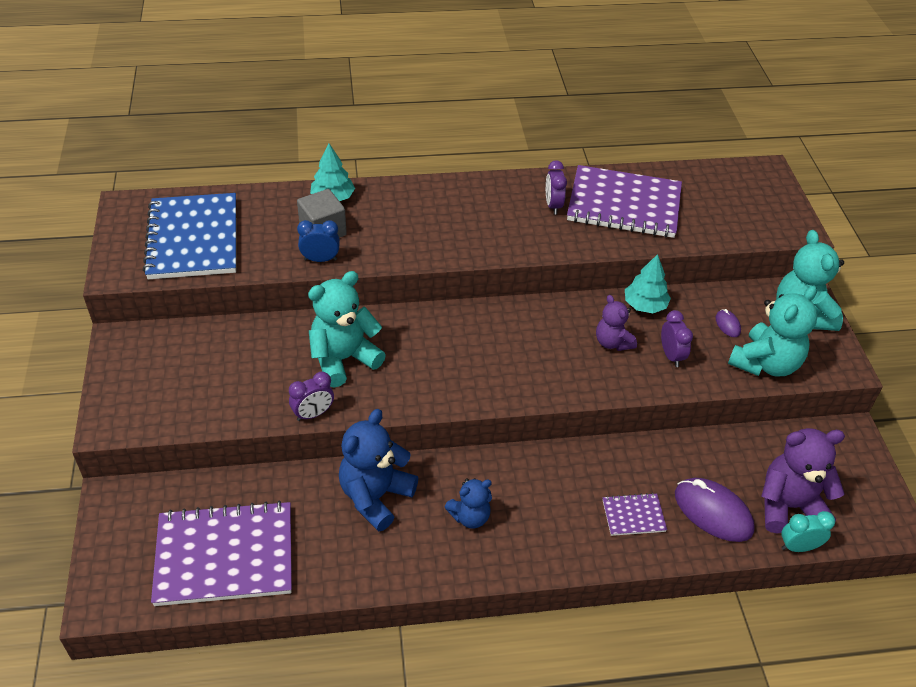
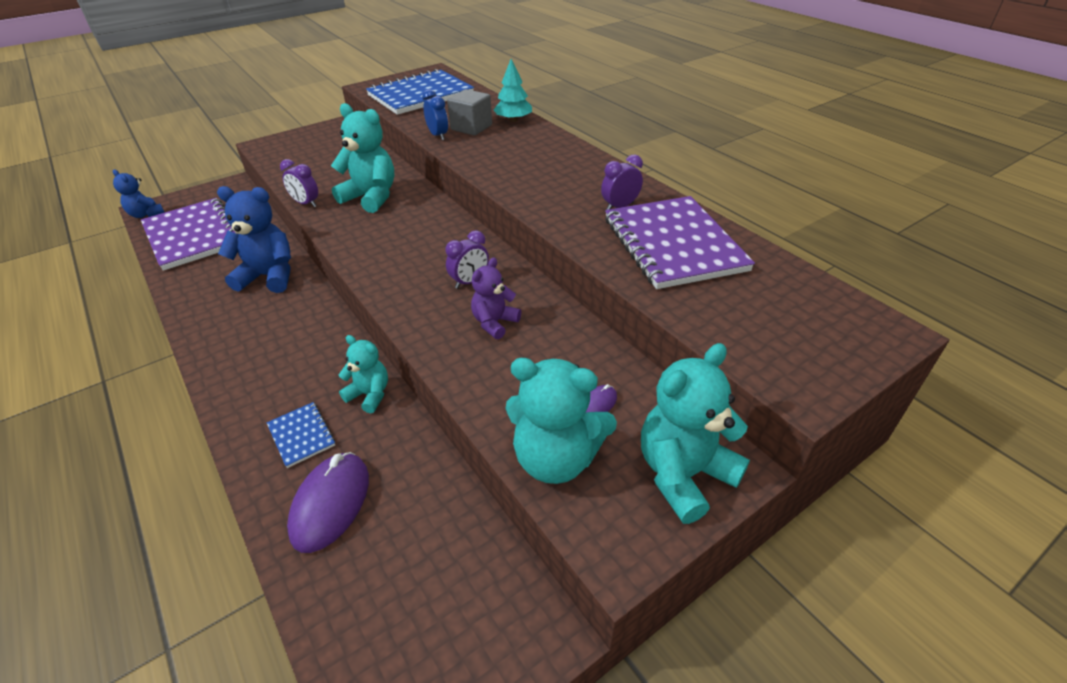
camera: 65 degrees right, 5 degrees down
blue teddy bear [444,478,492,528] -> blue teddy bear moved to [113,170,165,218]
purple notebook [603,493,667,536] -> blue notebook [267,402,335,468]
turquoise tree [625,254,671,313] -> none
purple clock [661,310,693,367] -> purple clock moved to [445,230,489,289]
purple teddy bear [761,428,845,534] -> none
turquoise clock [781,511,835,552] -> none
none -> turquoise teddy bear [339,335,388,413]

